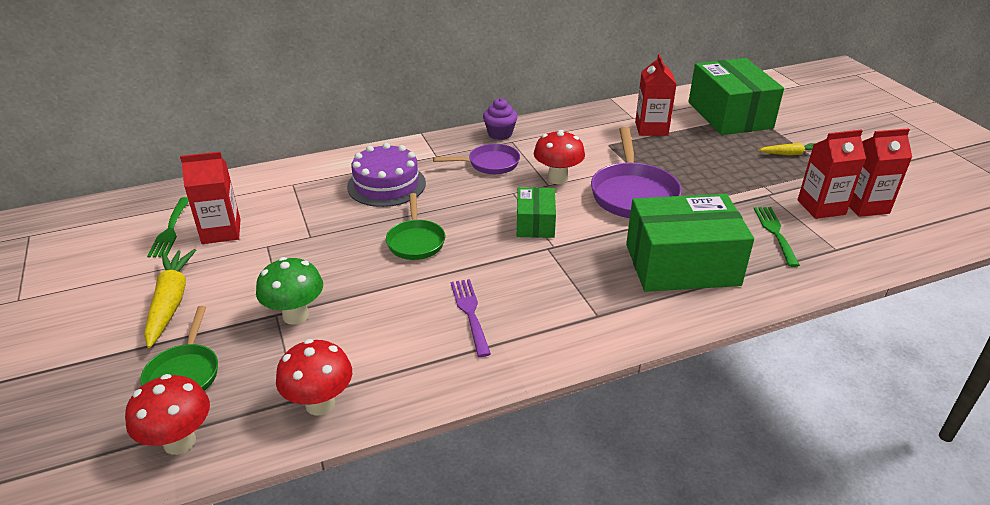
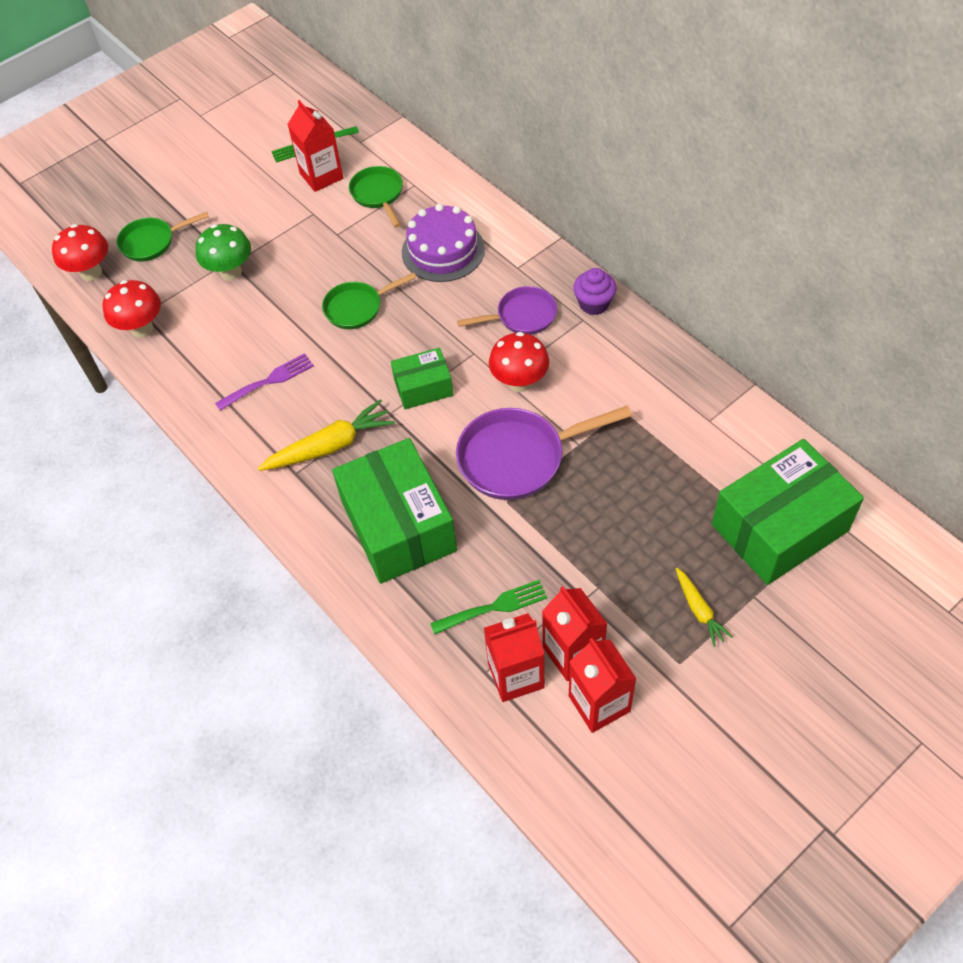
camera: 75 degrees right, 20 degrees up
yellow carrot [144,249,196,348] -> yellow carrot moved to [258,399,395,471]
purple pan [433,144,520,174] -> purple pan turned 75 degrees counterclockwise [457,286,557,335]
red carton [635,54,677,136] -> red carton moved to [484,613,544,702]
none -> green pan [349,166,403,227]

